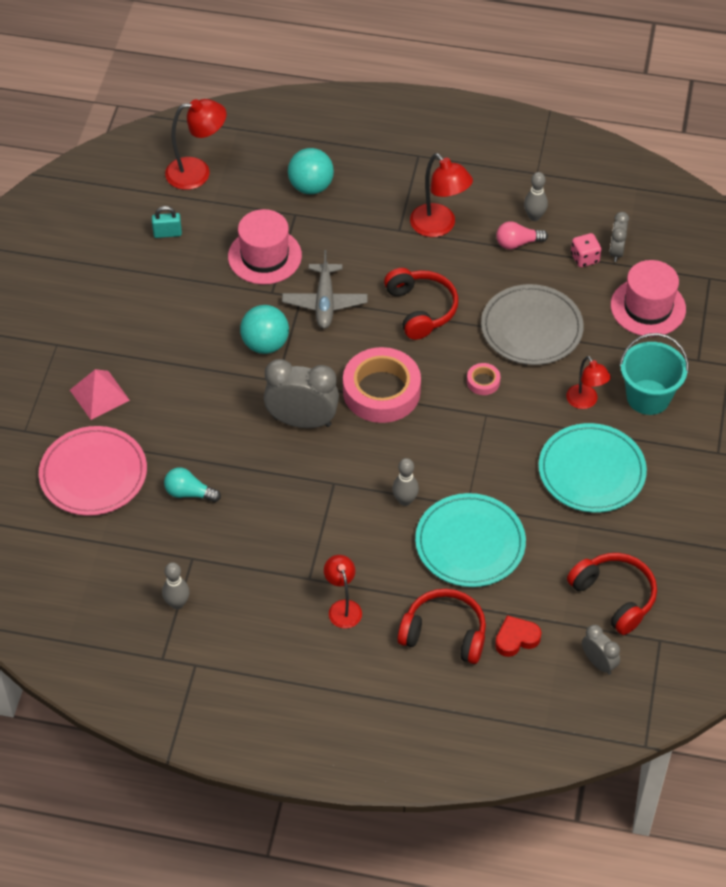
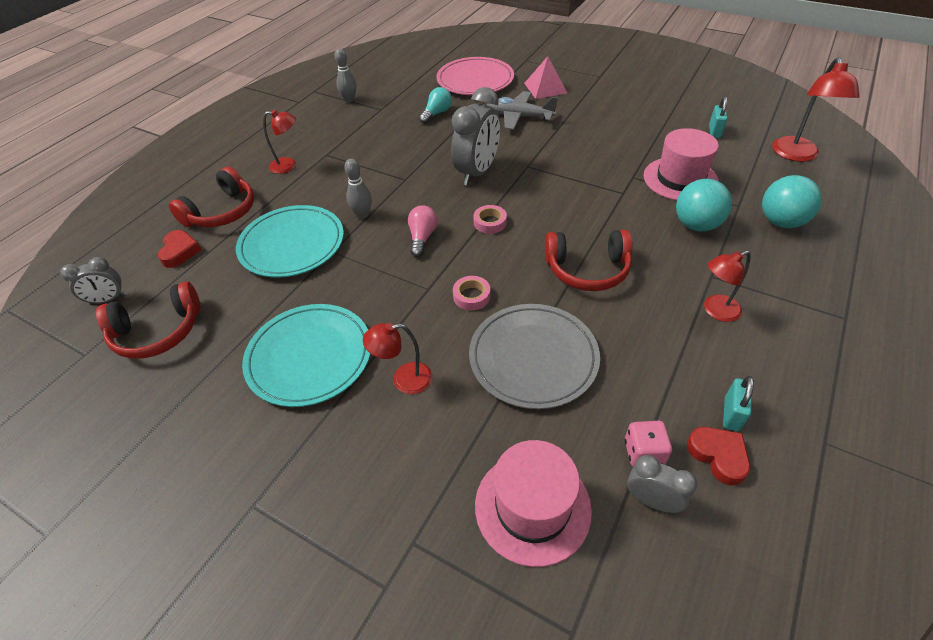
camera: 110 degrees right, 5 degrees down
turquoise ball [240,305,289,354] -> turquoise ball moved to [676,179,732,231]
grey plane [282,250,368,329] -> grey plane moved to [486,91,558,130]
pink tape [343,347,421,423] -> pink tape [473,205,507,234], size x0.43
red lamp [410,153,473,237] -> red lamp [704,251,751,322], size x0.64
pink light bulb [496,221,548,250] -> pink light bulb moved to [408,205,438,257]
grey bowling pin [524,172,548,221] -> turquoise padlock [723,376,754,431]
turquoise bucket [619,333,689,415] -> none
none -> red heart [687,427,750,486]

